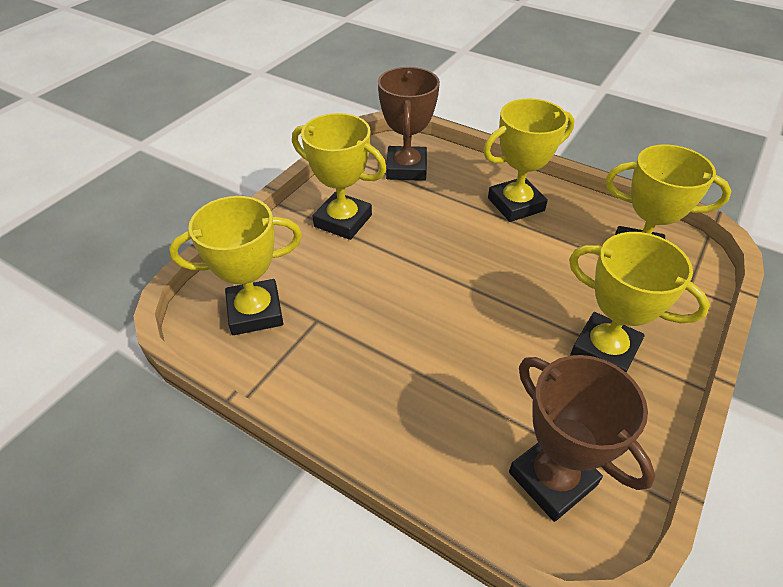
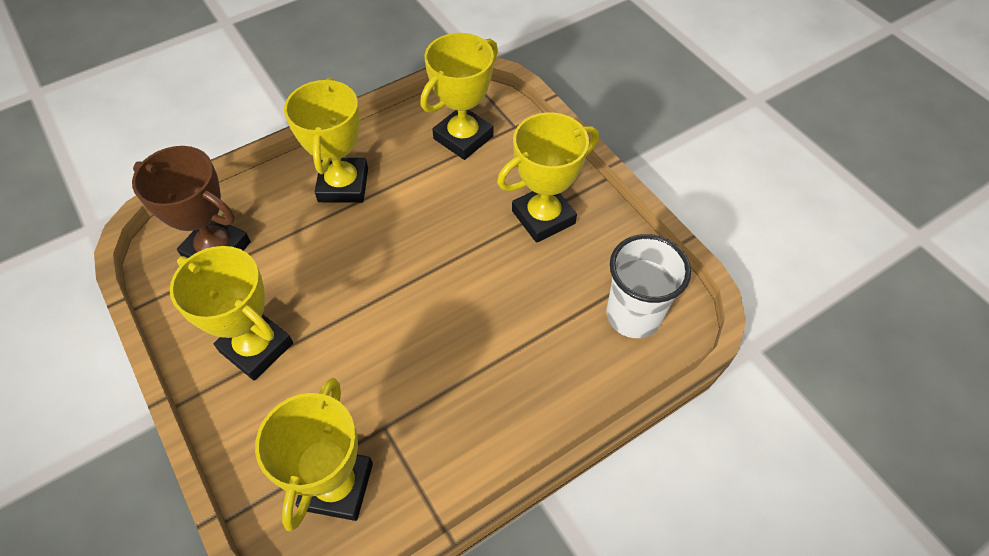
camera: 65 degrees left, 10 degrees up
yellow trophy [292,113,387,240] -> yellow trophy turned 75 degrees clockwise [170,246,293,381]
brown trophy [509,355,655,522] -> white cup [606,234,691,338]

